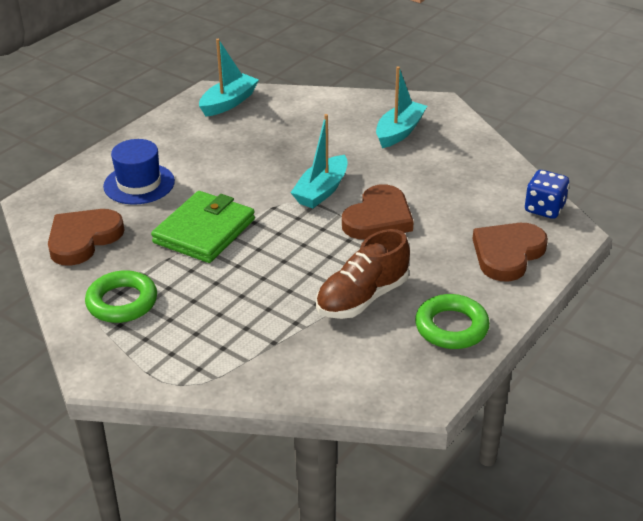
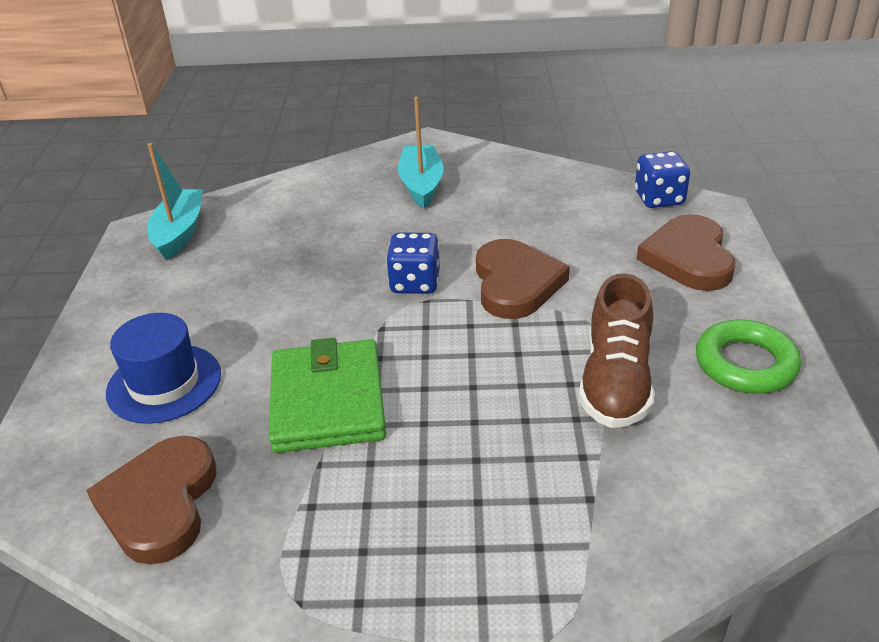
camera: 35 degrees left, 0 degrees up
green ring [85,270,157,323] -> none
turquoise boat [290,114,348,208] -> blue dice [386,232,440,294]

